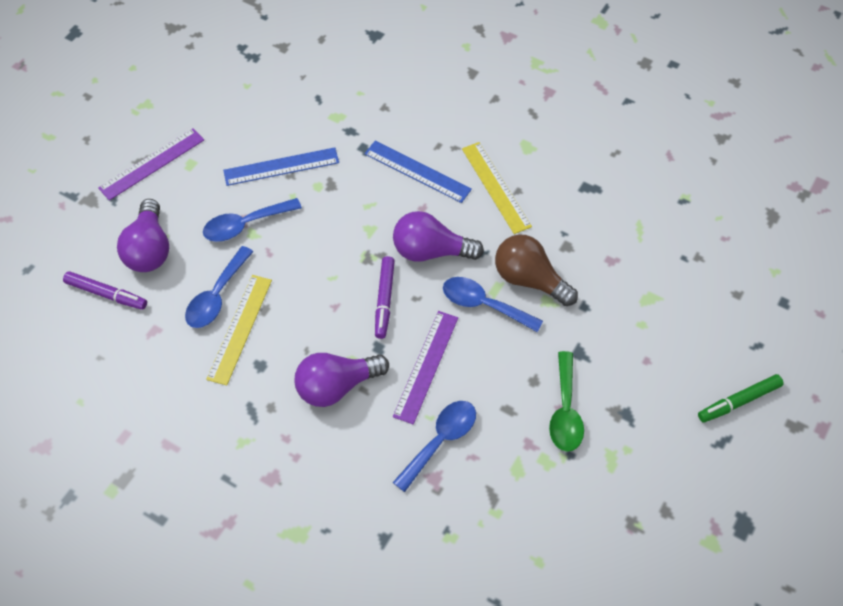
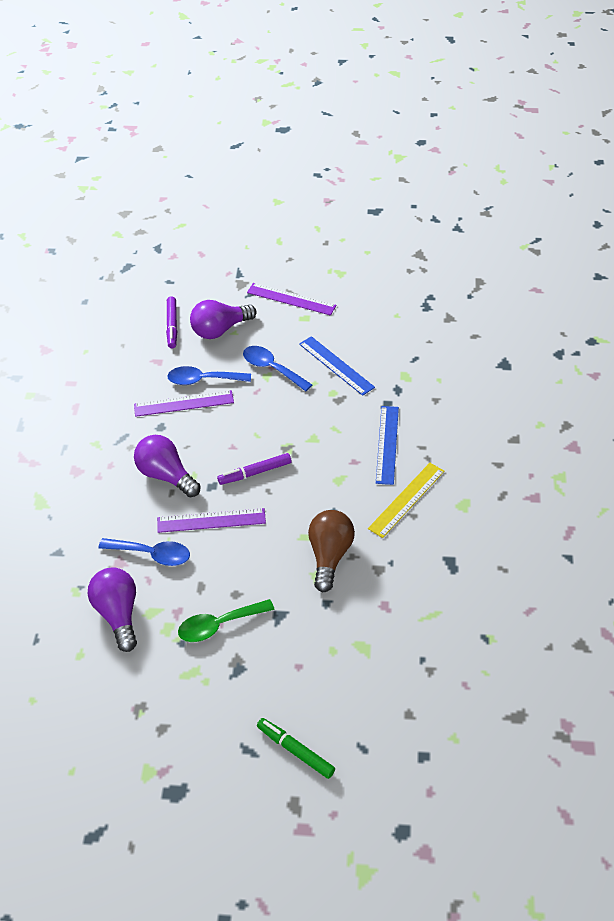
camera: 65 degrees right, 10 degrees down
yellow ruler [206,275,272,386] -> purple ruler [134,390,234,417]
purple light bulb [393,211,484,262] -> purple light bulb moved to [88,567,137,652]
blue spoon [443,277,543,332] -> none

